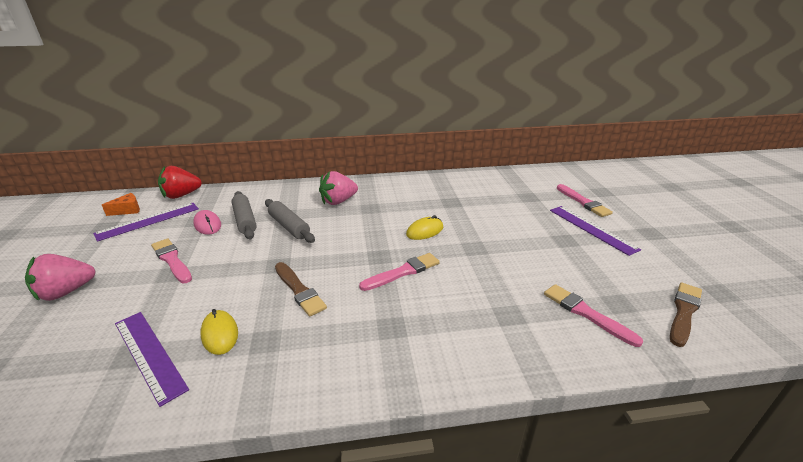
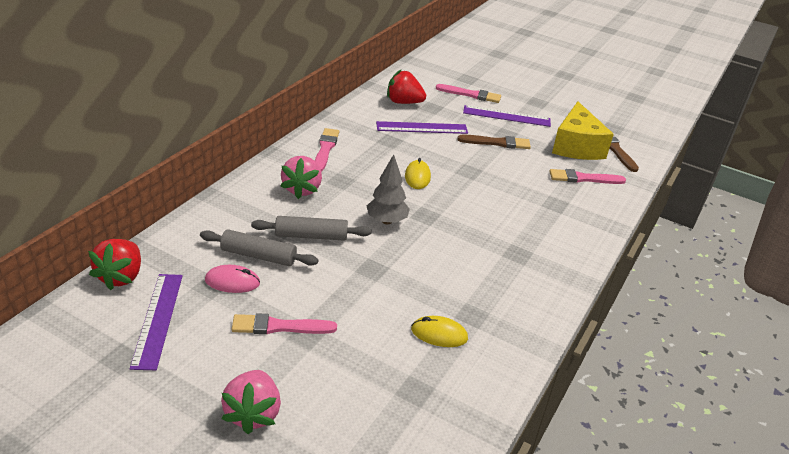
camera: 55 degrees left, 5 degrees up
orange cheese [102,193,140,216] -> none
purple ruler [115,312,189,407] -> purple ruler moved to [376,121,468,134]
brown brush [275,262,327,317] -> brown brush moved to [457,135,531,149]
pink brush [359,253,440,291] -> pink brush moved to [315,128,339,172]
none -> grey tree [367,154,410,224]
none -> red strawberry [387,70,426,104]
none -> yellow cheese [552,101,614,160]

